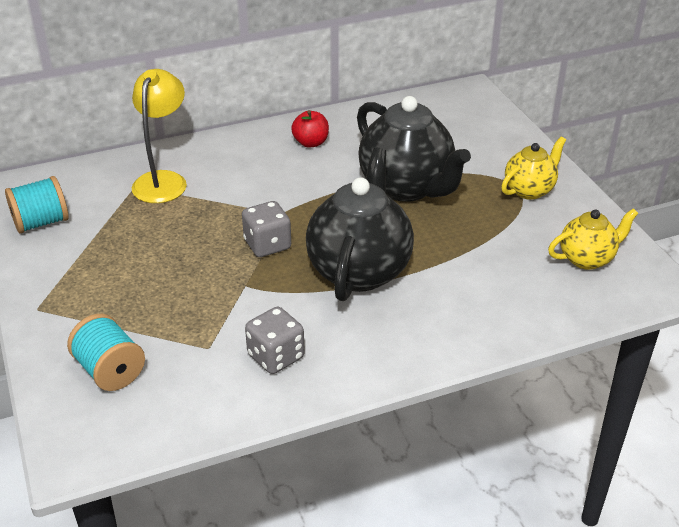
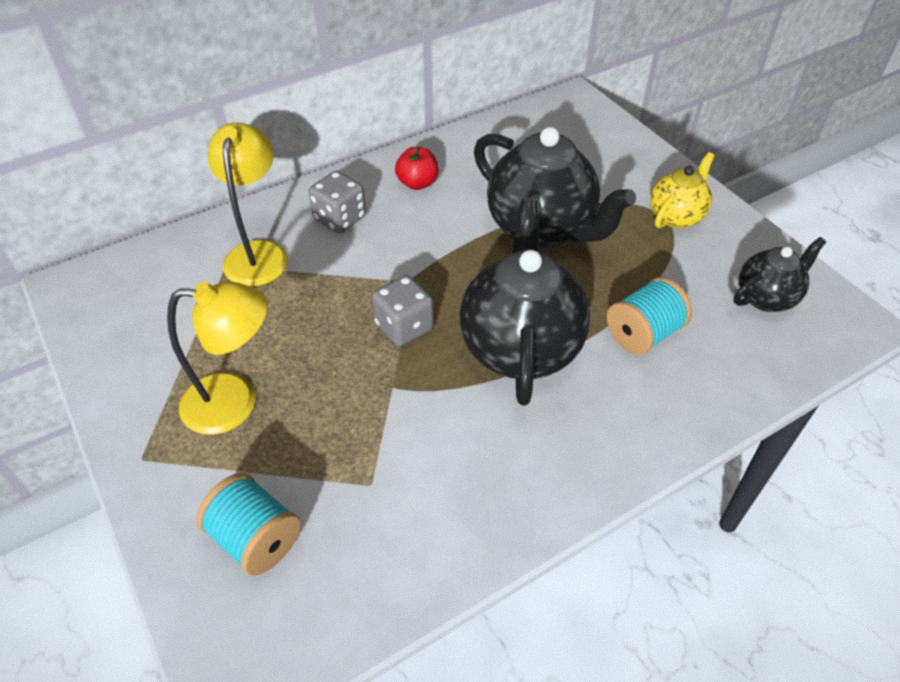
camera: 10 degrees left, 10 degrees up
turquoise spool [5,176,69,233] -> turquoise spool moved to [607,277,692,355]
grey dice [245,306,305,374] -> grey dice moved to [309,171,366,233]
yellow teapot [548,208,639,270] -> black teapot [733,237,826,312]
none -> yellow lamp [167,281,268,435]

